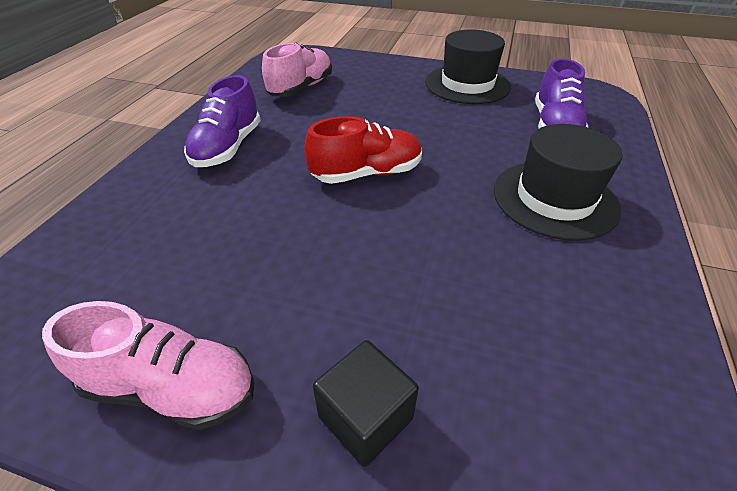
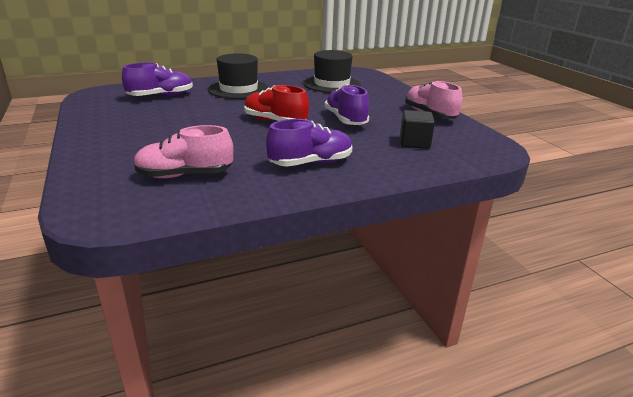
camera: 130 degrees left, 15 degrees down
black cube [313,340,419,467] -> black cube moved to [400,110,435,149]
black hat [425,30,511,104] -> black hat moved to [303,50,361,93]
none -> purple shoe [324,84,369,125]

